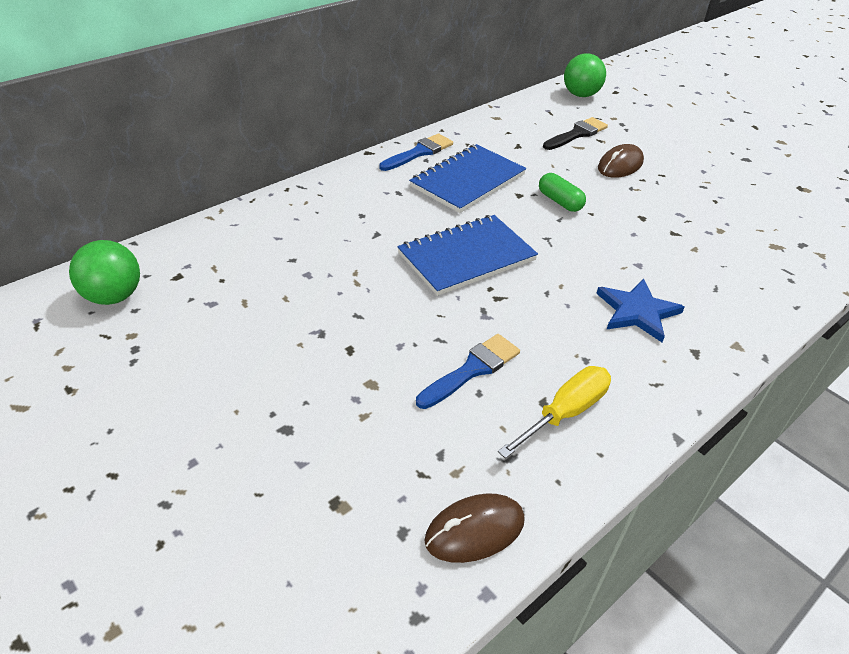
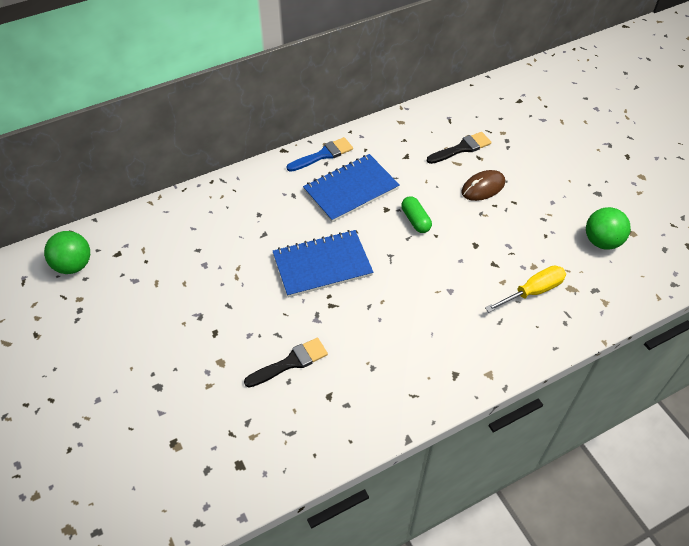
camera: 15 degrees right, 10 degrees up
blue brush [416,334,520,409] -> black brush [244,337,328,387]
brown mouse [424,493,525,563] -> none
yellow screwdriver [498,366,611,459] -> yellow screwdriver moved to [485,266,566,312]
green ball [564,53,606,97] -> green ball moved to [586,207,631,250]
blue star [596,278,685,342] -> none

